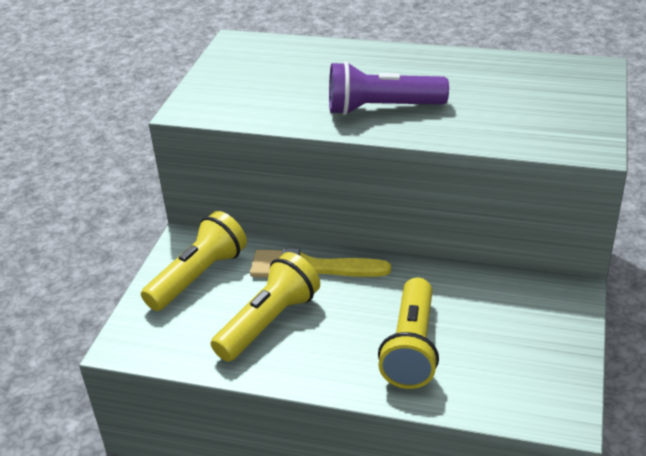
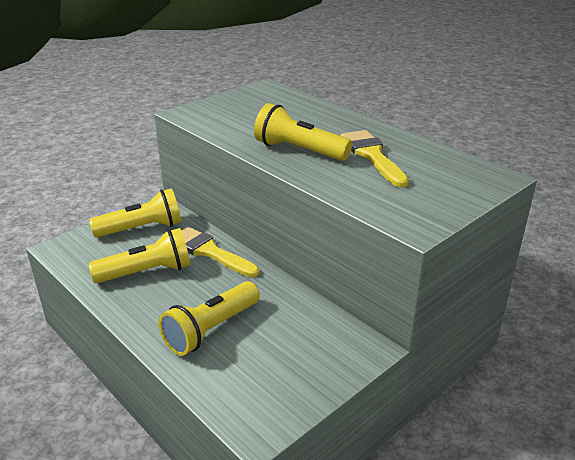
camera: 30 degrees right, 5 degrees down
purple flashlight [329,61,449,115] -> yellow flashlight [254,103,352,161]
none -> yellow brush [340,130,409,188]

